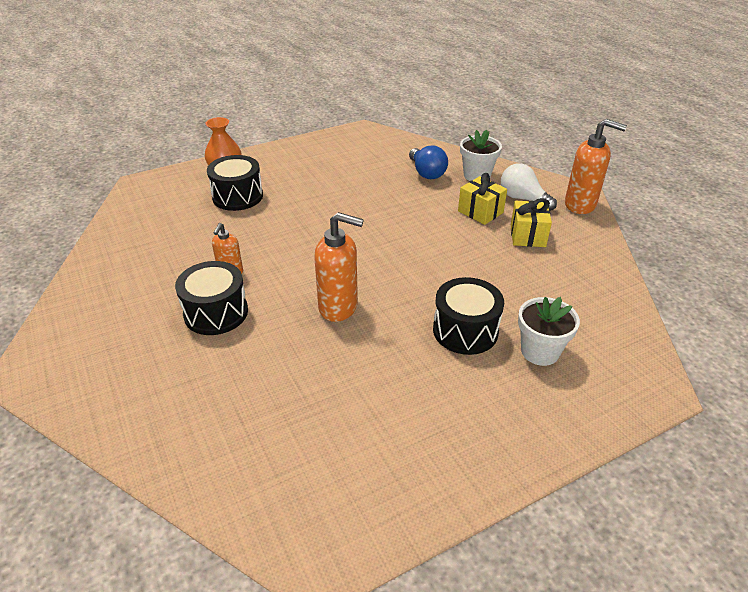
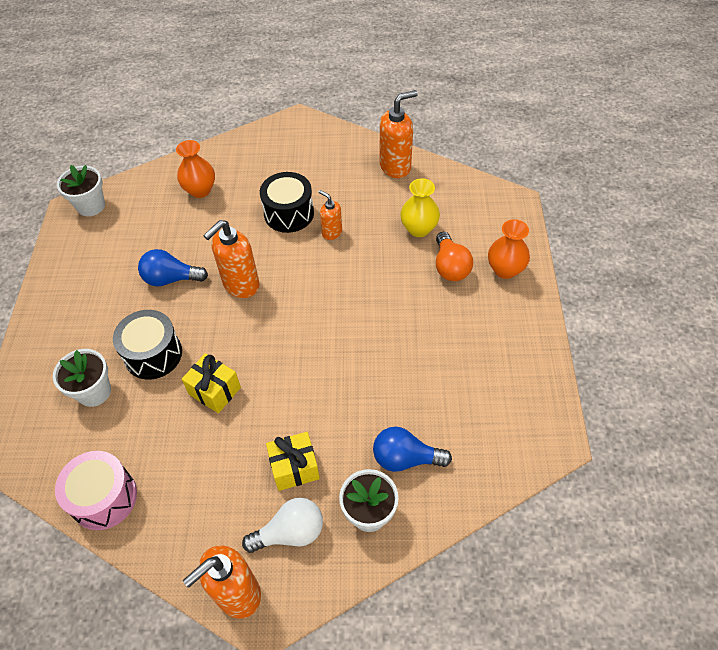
camera: 120 degrees right, 15 degrees up
black drum [207,155,263,211] -> orange light bulb [436,232,473,281]
yellow gift [511,198,552,247] -> yellow gift moved to [182,353,241,413]
none -> pink drum [55,451,137,530]
none -> white flower pot [57,165,105,216]
none -> blue light bulb [138,249,208,287]
none -> orange vase [176,140,215,198]
none -> orange soap dispenser [380,90,418,178]
none -> yellow vase [400,178,440,237]

